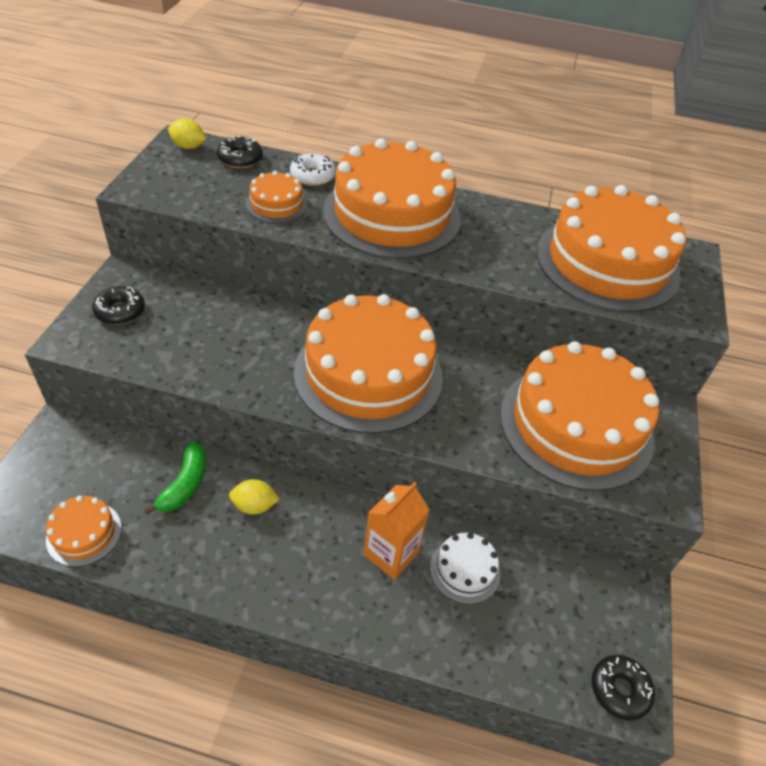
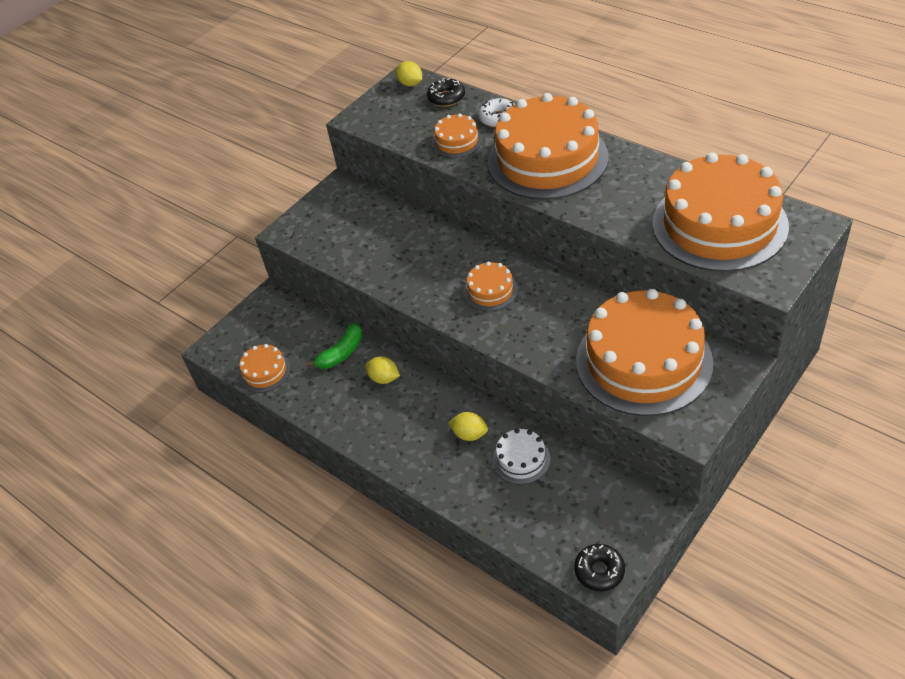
camera: 35 degrees right, 0 degrees up
black donut [92,286,145,325] -> none
orange cake [294,294,443,434] -> orange cake [464,262,518,311], size x0.44
orange carton [364,482,430,580] -> yellow lemon [448,412,488,441]

